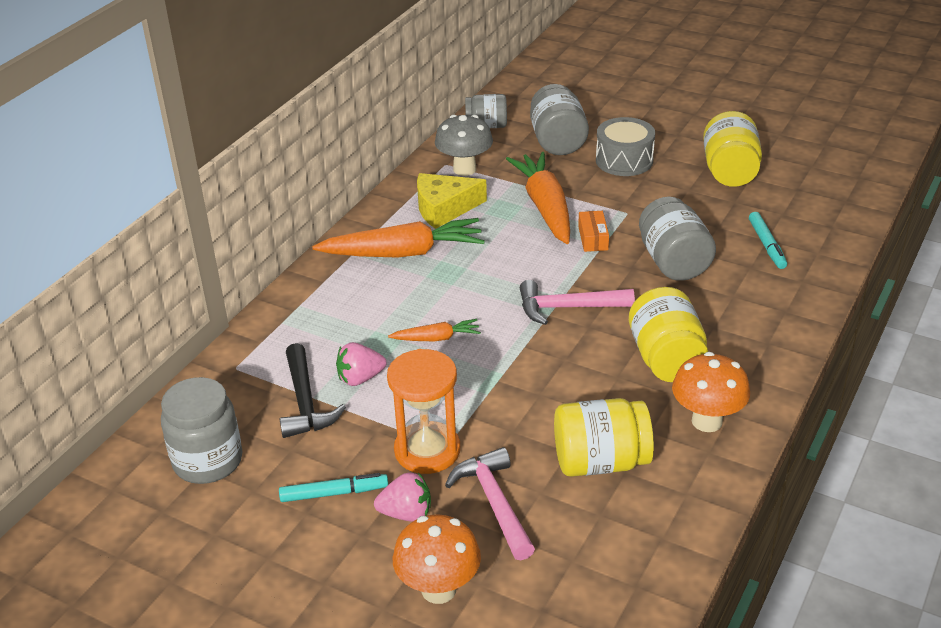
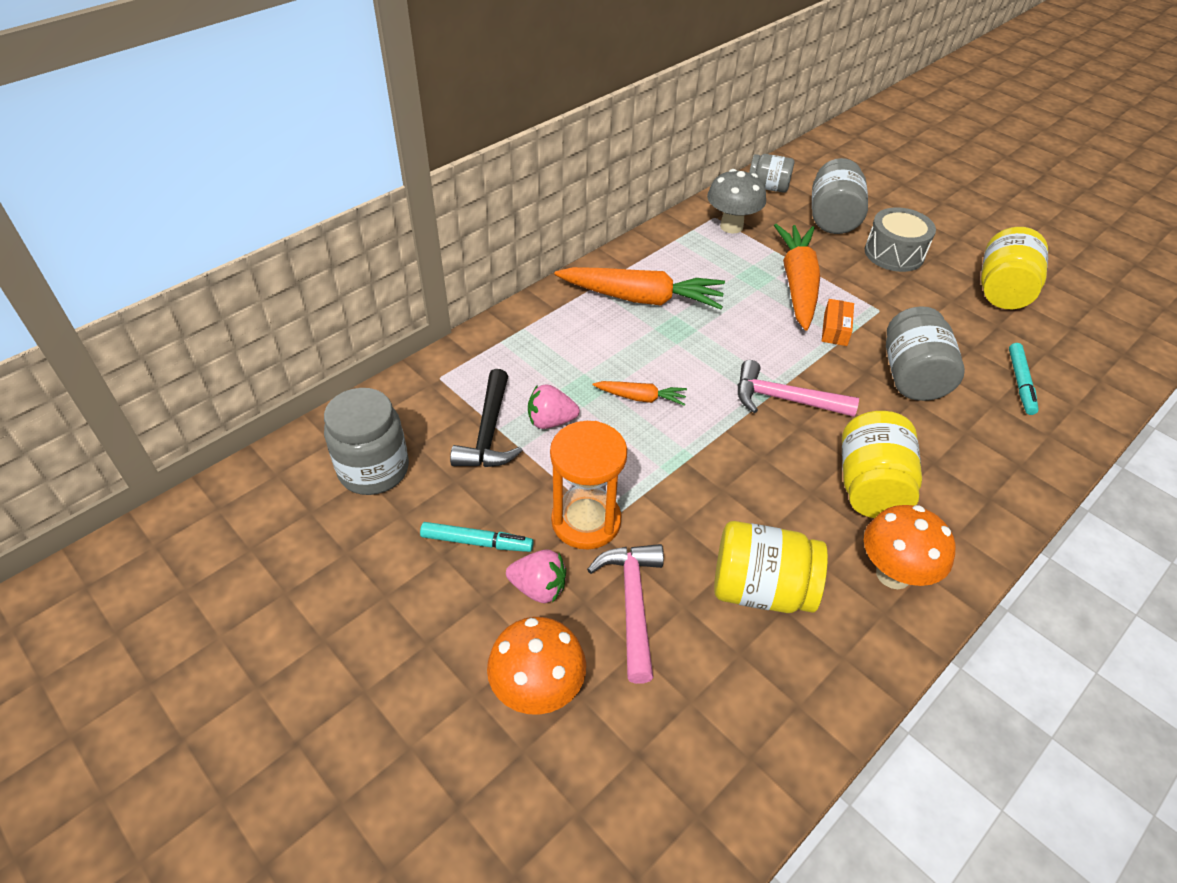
camera: 15 degrees right, 10 degrees up
yellow cheese [417,173,487,229] -> none

